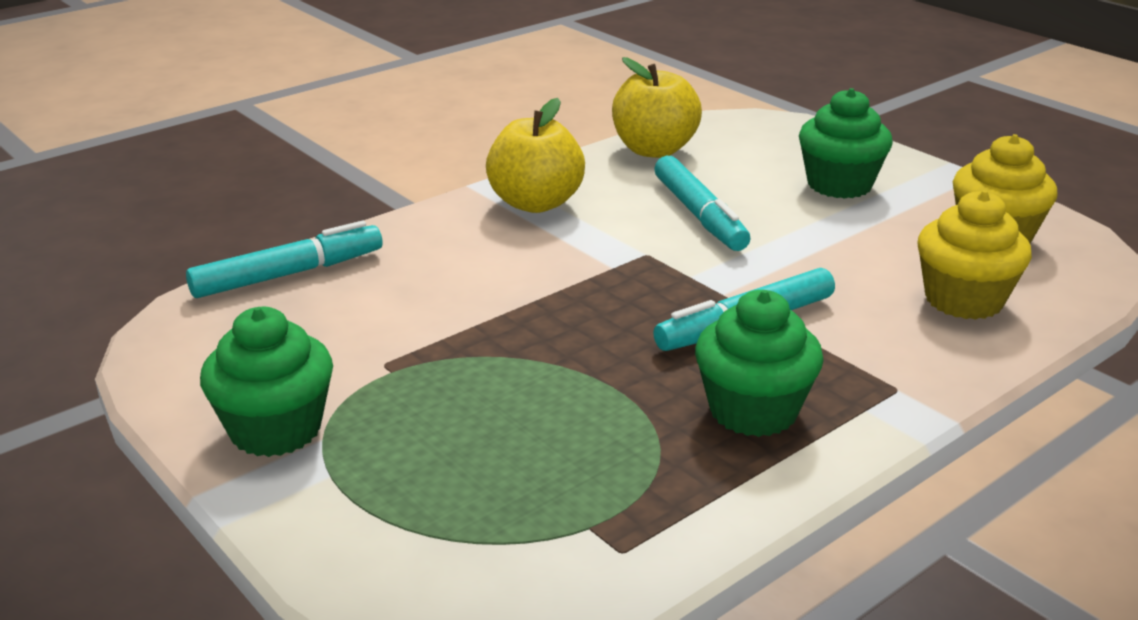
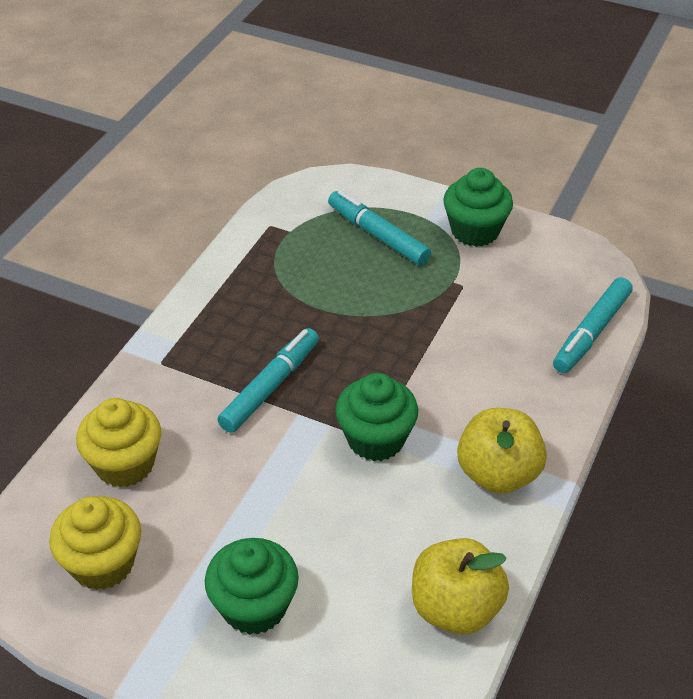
camera: 155 degrees right, 15 degrees up
turquoise marker [654,156,750,251] -> turquoise marker moved to [328,190,431,265]
green cupcake [695,290,824,437] -> green cupcake moved to [335,373,418,461]

